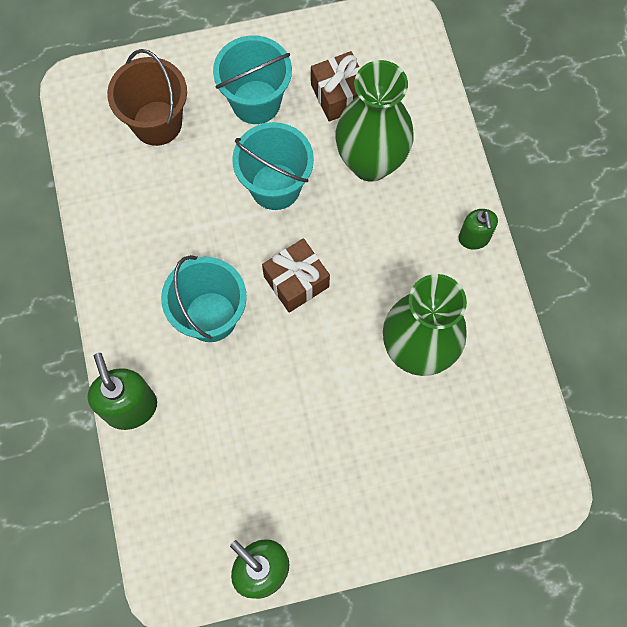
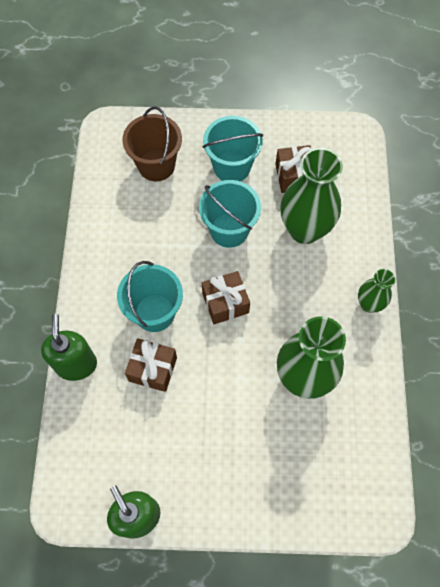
camera: 15 degrees right, 5 degrees down
green soap dispenser [459,209,498,250] -> green vase [358,269,395,313]
none -> brown gift [125,338,177,392]

